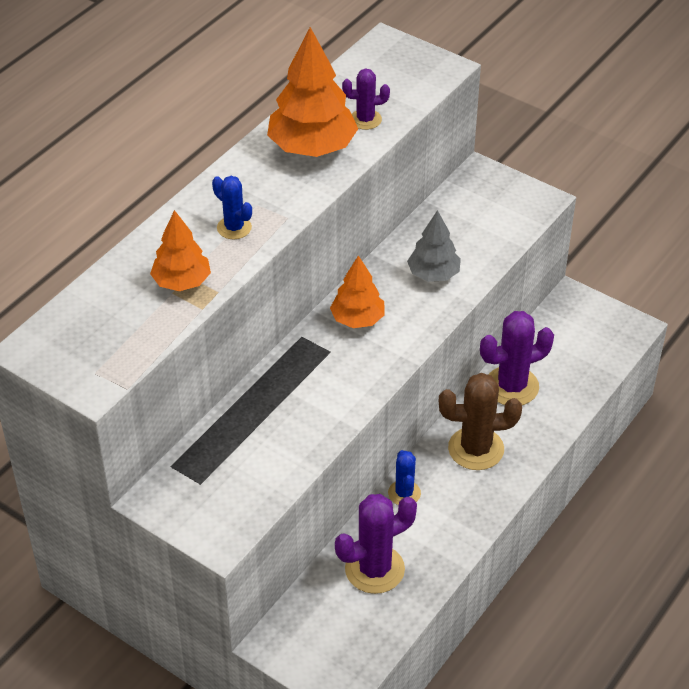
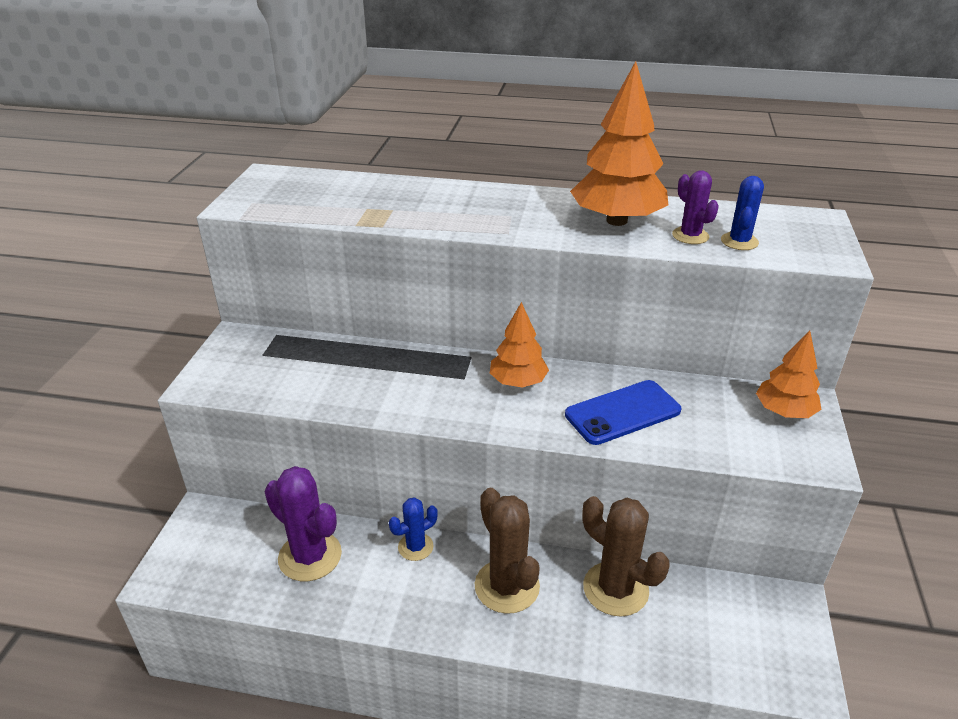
camera: 65 degrees right, 10 degrees down
orange tree [150,210,211,291] -> orange tree moved to [756,331,822,418]
blue cactus [212,176,252,239] -> blue cactus moved to [721,176,764,250]
grey tree [407,210,461,282] -> blue phone [565,380,681,445]
purple cactus [480,311,554,405] -> brown cactus [583,496,670,617]

